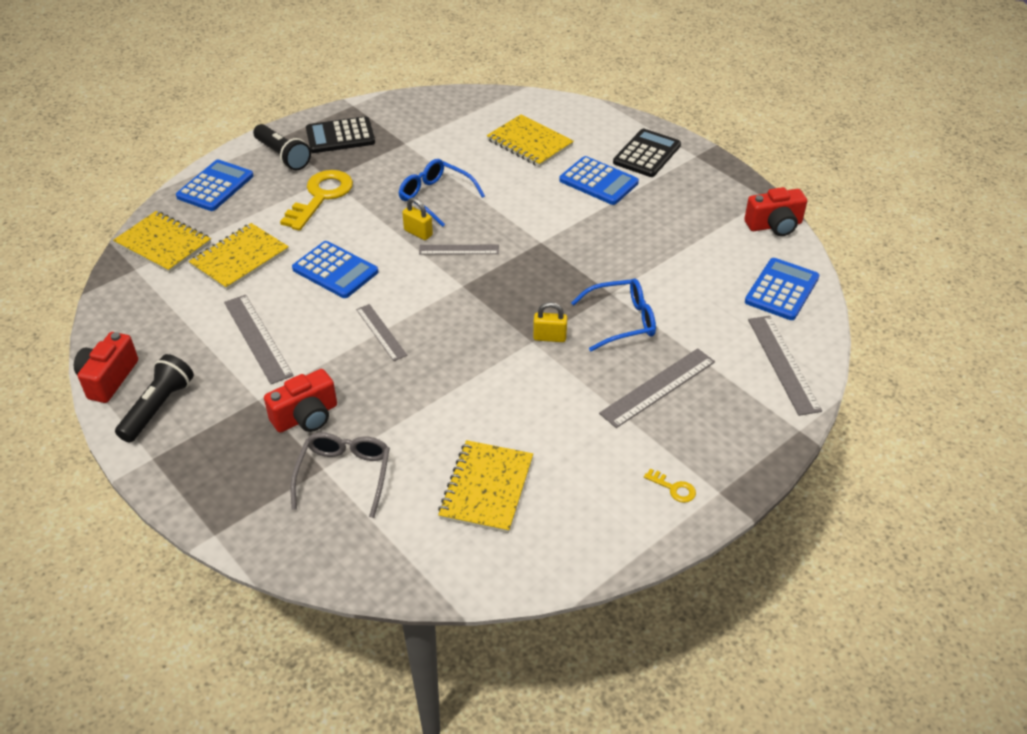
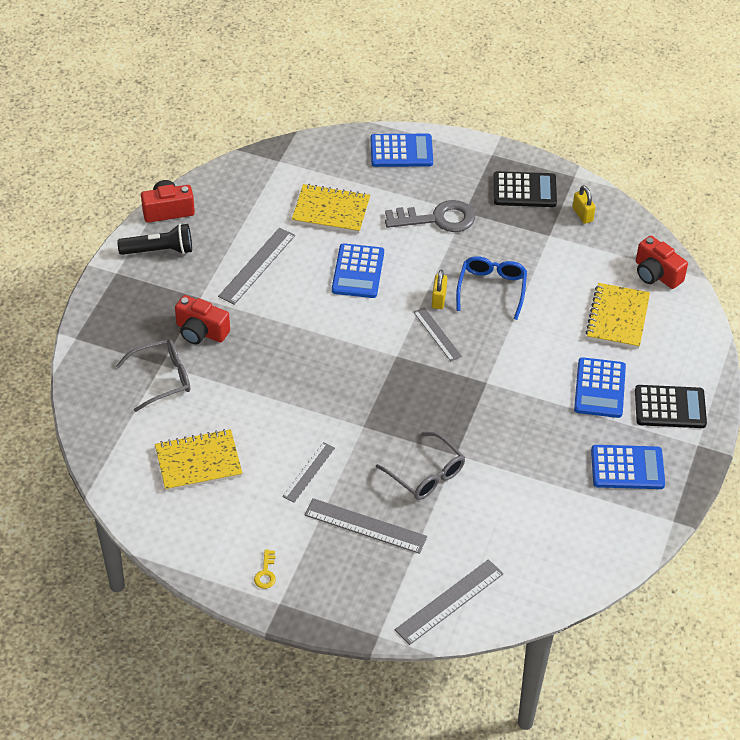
camera: 60 degrees right, 5 degrees up
yellow notebook [113,211,211,273] -> none
black flashlight [253,124,311,170] -> none
yellow key [280,170,353,231] -> grey key [385,200,475,232]
black calculator [306,116,375,153] -> black calculator turned 135 degrees clockwise [493,171,557,207]
grey ruler [356,304,407,361] -> grey ruler moved to [282,442,335,503]
yellow padlock [533,302,567,342] -> yellow padlock moved to [572,185,596,224]
blue glasses [571,279,656,352] -> grey glasses [376,432,465,500]
red camera [744,187,807,236] -> red camera moved to [636,236,688,289]
blue calculator [745,258,819,320] -> blue calculator moved to [591,445,665,489]

